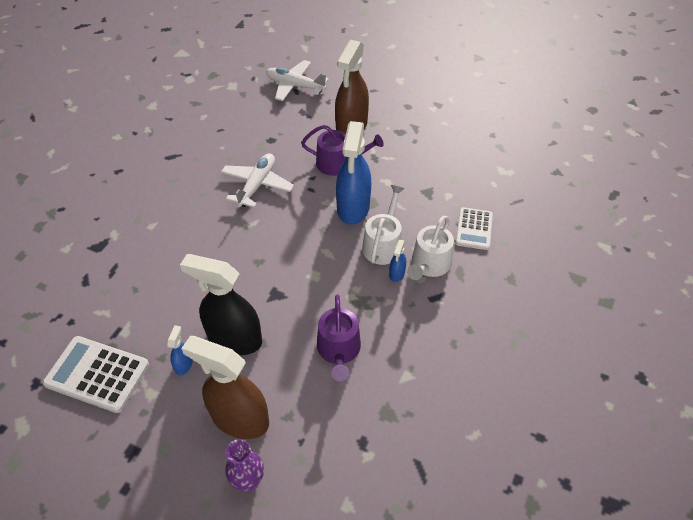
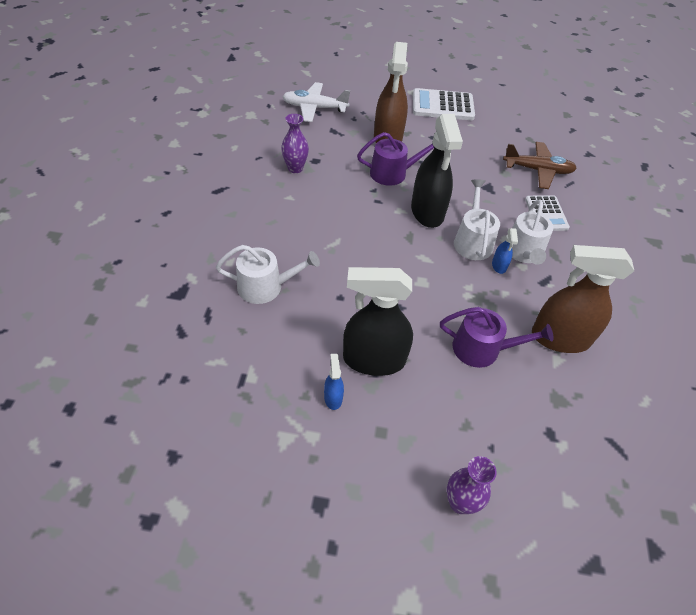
camera: 20 degrees left, 0 degrees up
white calculator [43,336,149,413] -> white calculator moved to [413,88,475,120]
brown spray bottle [181,336,269,439] -> brown spray bottle moved to [532,245,634,353]
white plane [221,153,294,208] -> none
purple watering can [317,294,361,381] -> purple watering can turned 60 degrees counterclockwise [440,307,553,368]
blue spray bottle [336,121,371,225] -> black spray bottle [411,114,463,228]
none -> white watering can [216,245,320,304]
none -> purple vase [281,114,309,173]
none -> brown plane [503,142,577,189]

